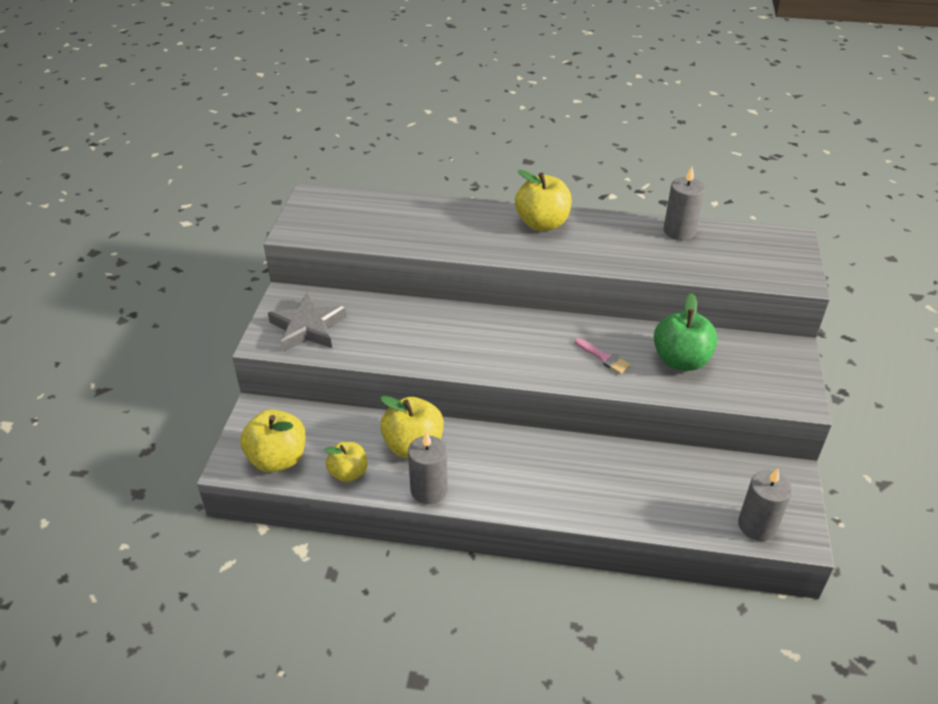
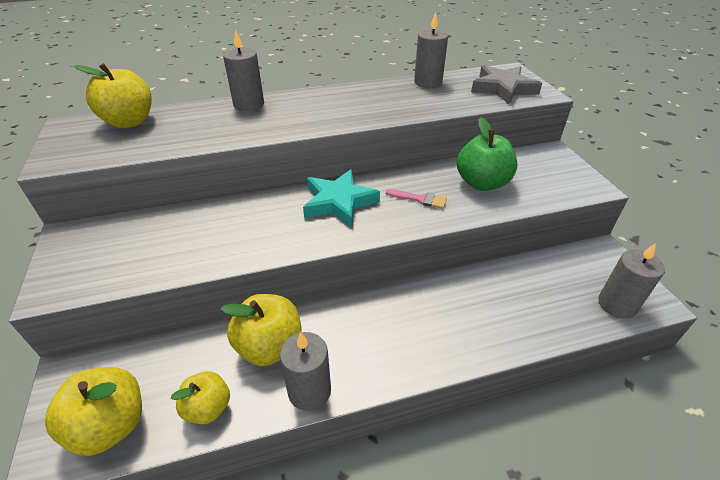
camera: 25 degrees left, 0 degrees up
grey star [268,293,347,352] -> grey star moved to [471,65,542,104]
yellow apple [515,170,572,231] -> yellow apple moved to [74,63,152,128]
none -> grey candle [223,30,264,111]
none -> turquoise star [303,169,380,228]

